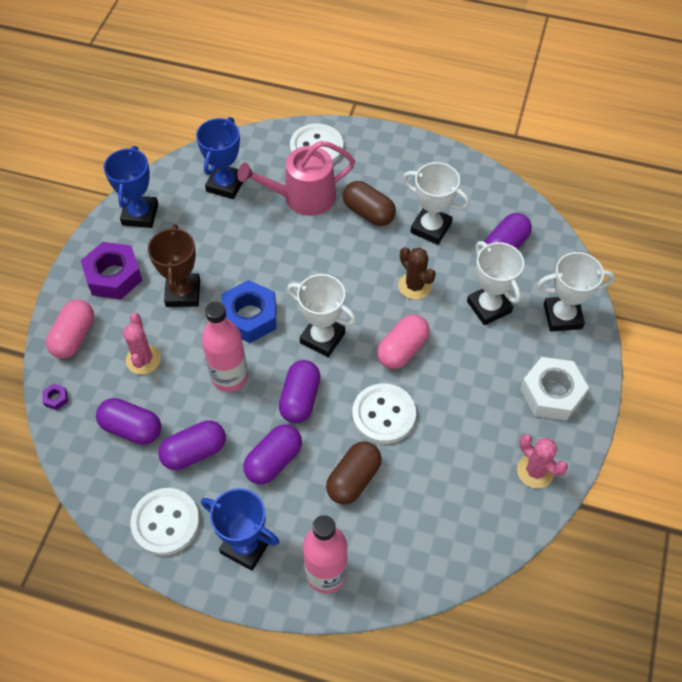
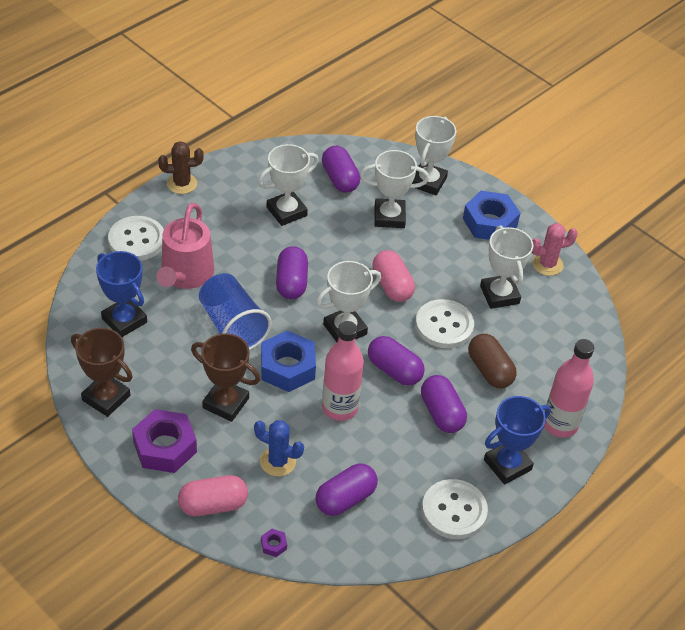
camera: 65 degrees left, 10 degrees down
pink capsule [46,299,94,358] -> pink capsule turned 60 degrees counterclockwise [178,475,248,516]
blue trophy [104,146,158,228] -> brown trophy [71,328,133,417]
pink cactus [123,313,161,375] -> blue cactus [254,420,304,476]
purple capsule [158,420,226,470] -> purple capsule moved to [276,246,308,299]
brown capsule [343,181,396,226] -> none
brown cactus [398,247,436,300] -> brown cactus moved to [158,141,204,194]
white nut [520,357,589,421] -> blue nut [463,191,520,240]
none -> blue cup [199,273,272,350]
none -> white trophy [480,226,533,309]

